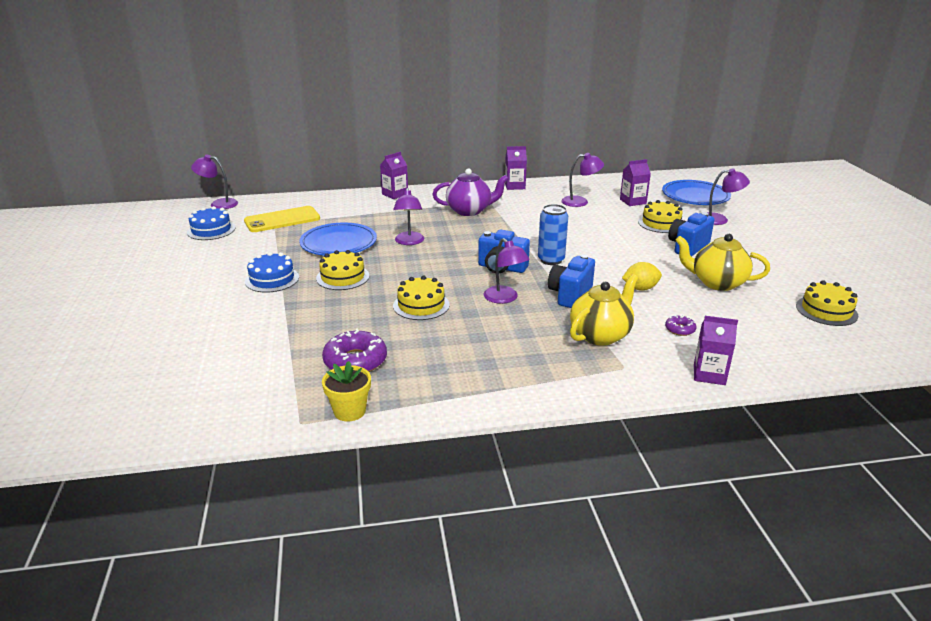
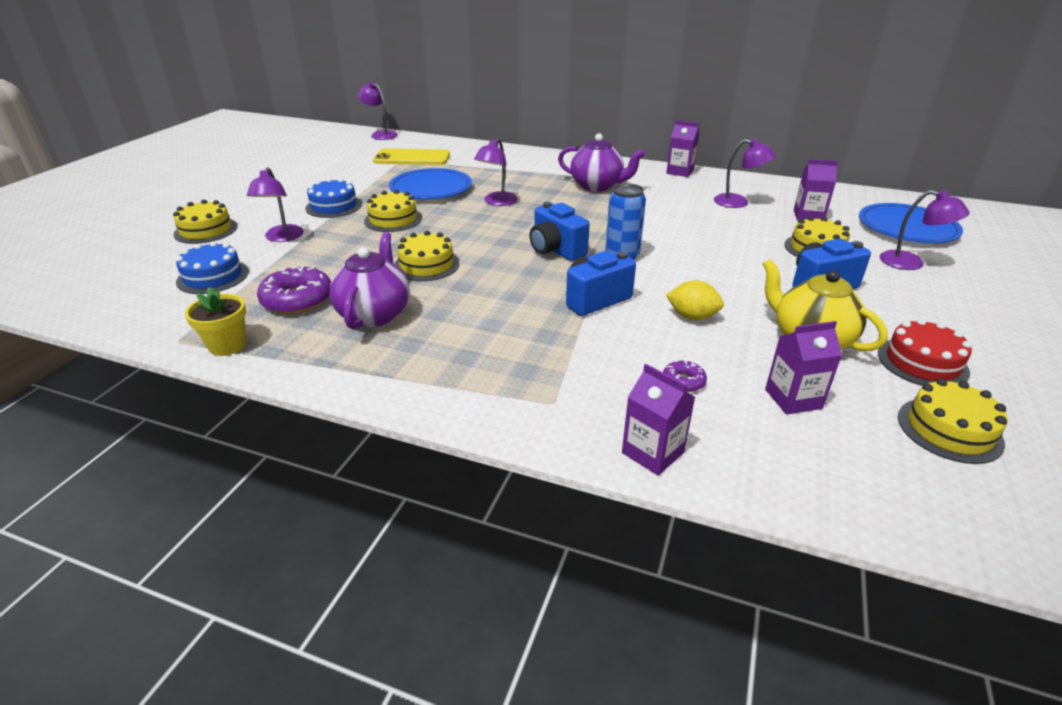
camera: 30 degrees right, 5 degrees up
blue cake [187,206,235,240] -> blue cake moved to [176,241,249,294]
purple carton [380,152,408,199] -> purple carton moved to [765,321,842,415]
purple lamp [484,238,530,304] -> purple lamp moved to [247,167,304,242]
yellow teapot [570,274,638,346] -> none
none -> yellow cake [173,200,238,244]
none -> purple teapot [329,232,410,330]
none -> red cake [878,318,972,386]

